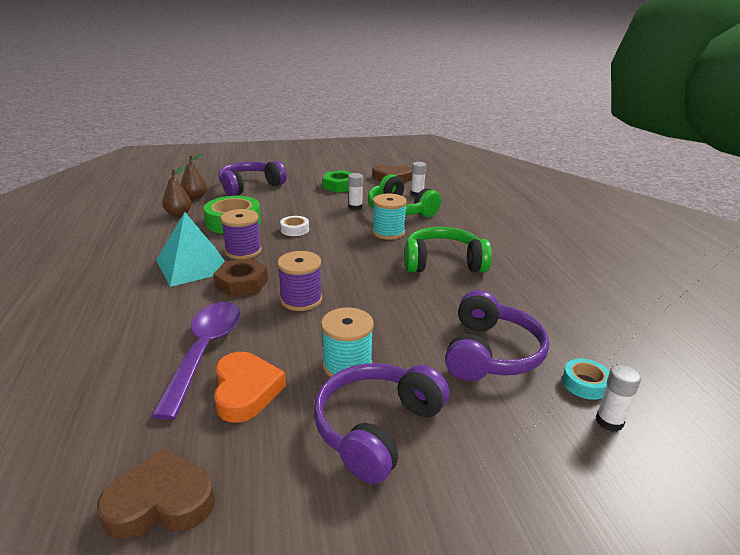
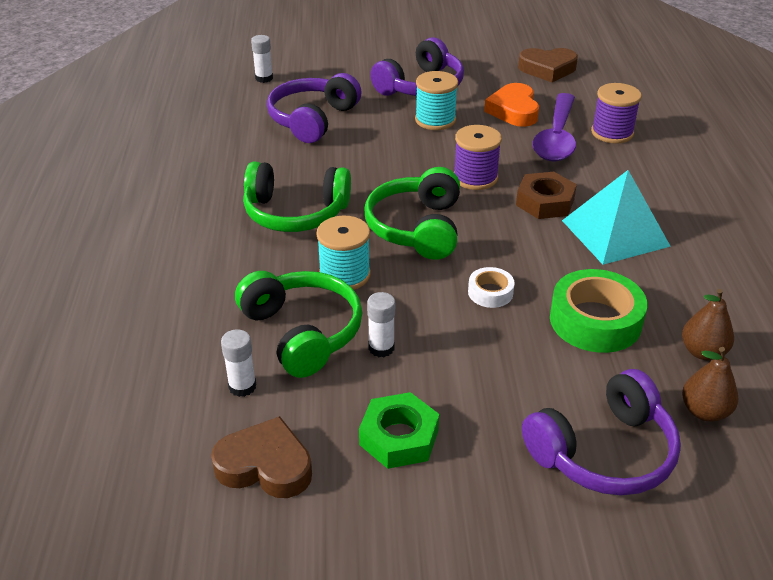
camera: 170 degrees left, 10 degrees up
purple spool [220,209,262,260] -> purple spool moved to [591,83,642,144]
turquoise tape [562,358,610,400] -> none
none -> green headphones [365,167,460,260]

